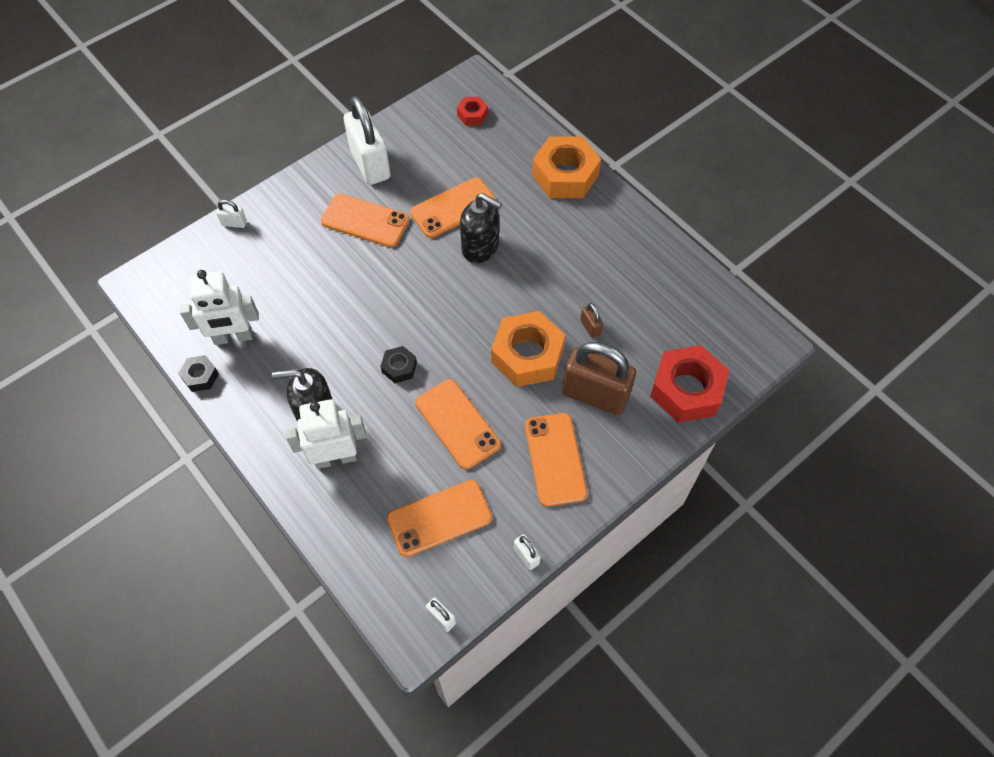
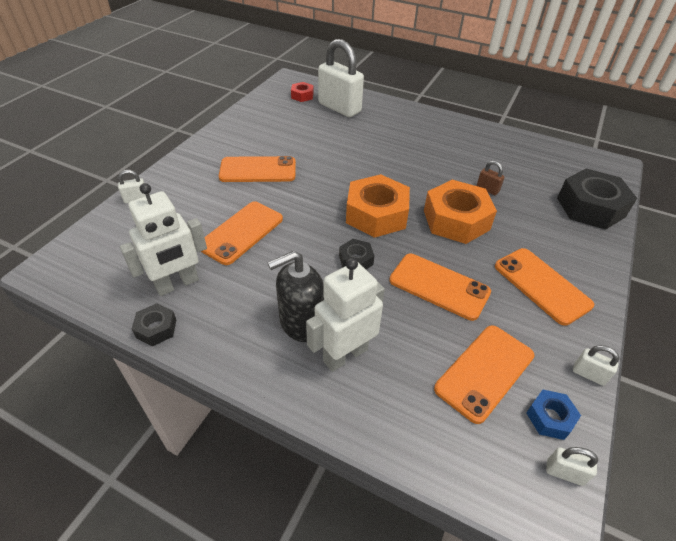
camera: 25 degrees left, 15 degrees down
white padlock [344,96,390,185] -> white padlock moved to [318,39,364,117]
orange phone [410,177,497,238] -> orange phone moved to [201,201,283,265]
black soap dispenser [460,193,502,263] -> none
orange nut [532,136,601,198] -> orange nut moved to [346,174,410,238]
brown padlock [562,342,636,415] -> none
red nut [650,345,730,423] -> black nut [557,168,637,230]
none -> blue nut [526,390,581,440]

